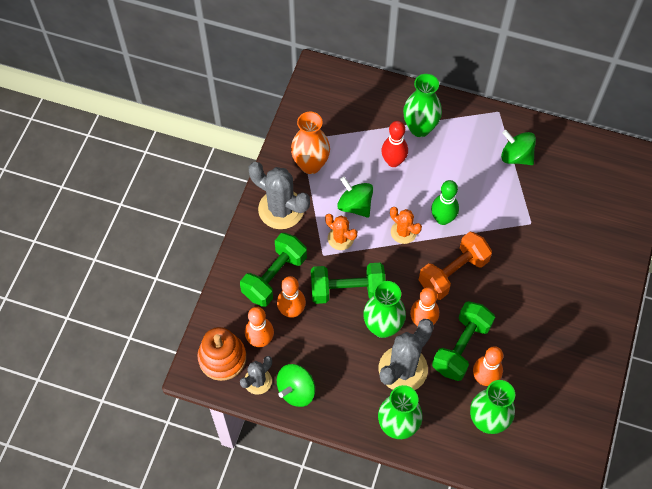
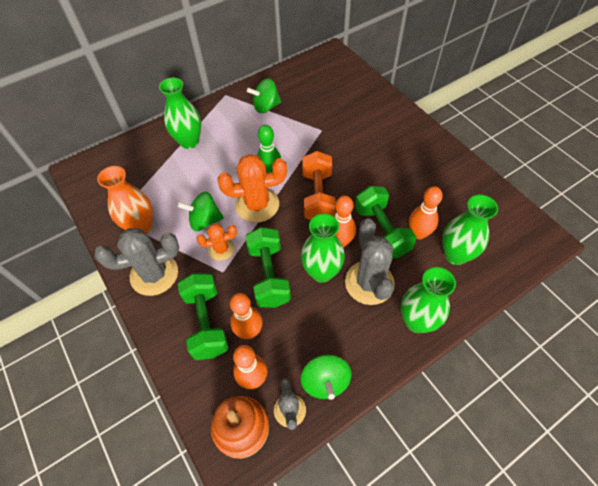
camera: 50 degrees left, 5 degrees down
green dumbbell [311,263,386,304] -> green dumbbell turned 45 degrees counterclockwise [246,227,291,308]
red bowling pin [381,121,408,167] -> none
orange cactus [390,207,422,244] -> orange cactus [217,154,287,223], size x1.76

